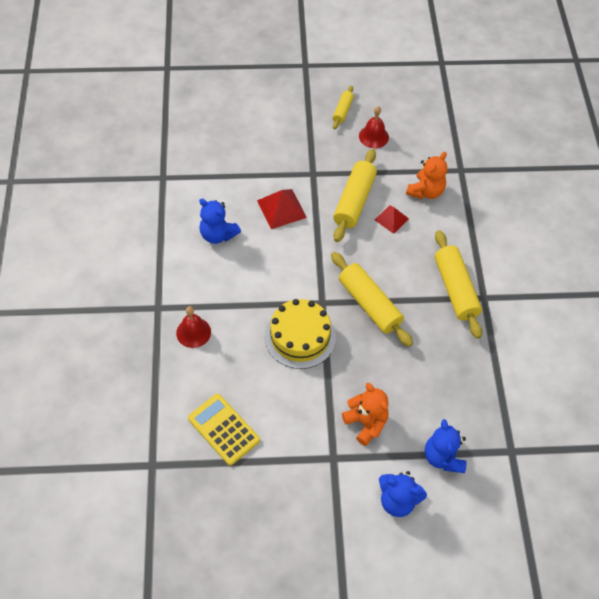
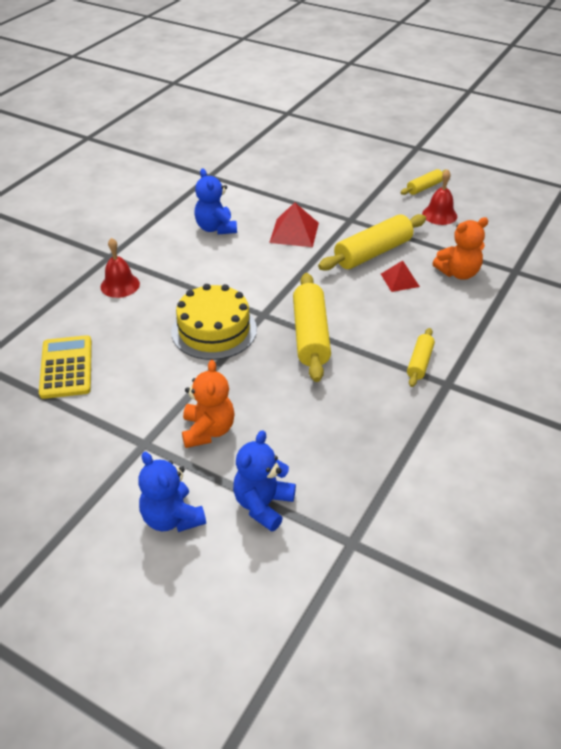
camera: 35 degrees right, 15 degrees down
yellow rolling pin [435,230,482,339] -> yellow rolling pin [407,328,435,387], size x0.53

